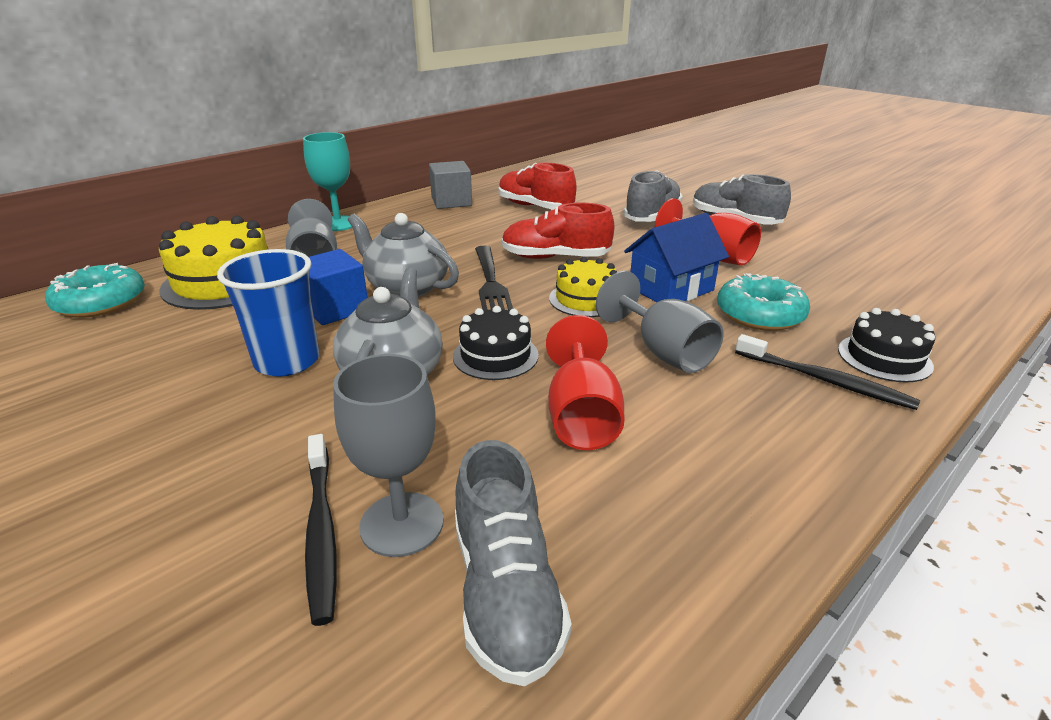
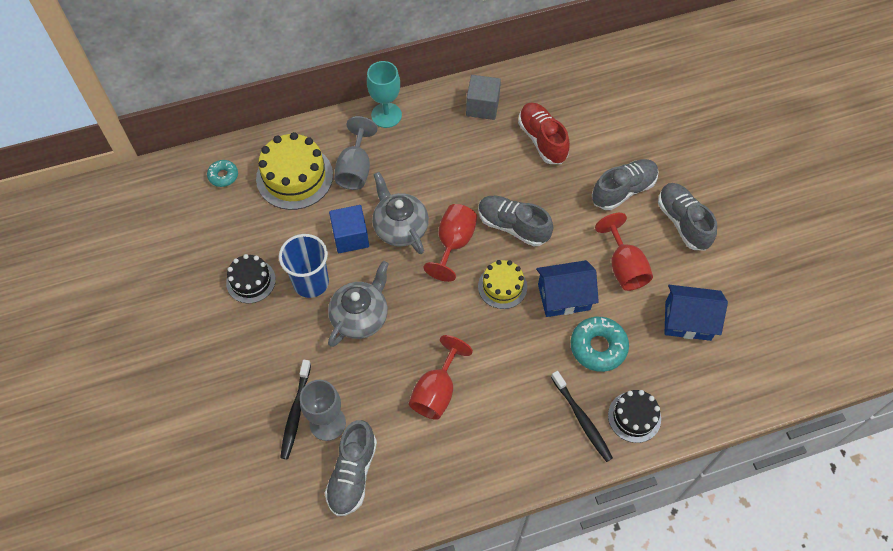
camera: 25 degrees right, 30 degrees up
turquoise donut [45,263,145,318] -> turquoise donut [207,160,238,187], size x0.58
black cake [453,306,539,380] -> black cake moved to [226,254,276,303]
black fork [475,246,513,311] -> red goblet [424,204,477,282]
red shoe [502,203,614,259] -> grey shoe [478,196,554,246]
grey goblet [596,271,723,373] -> none
none -> blue house [665,285,728,341]

